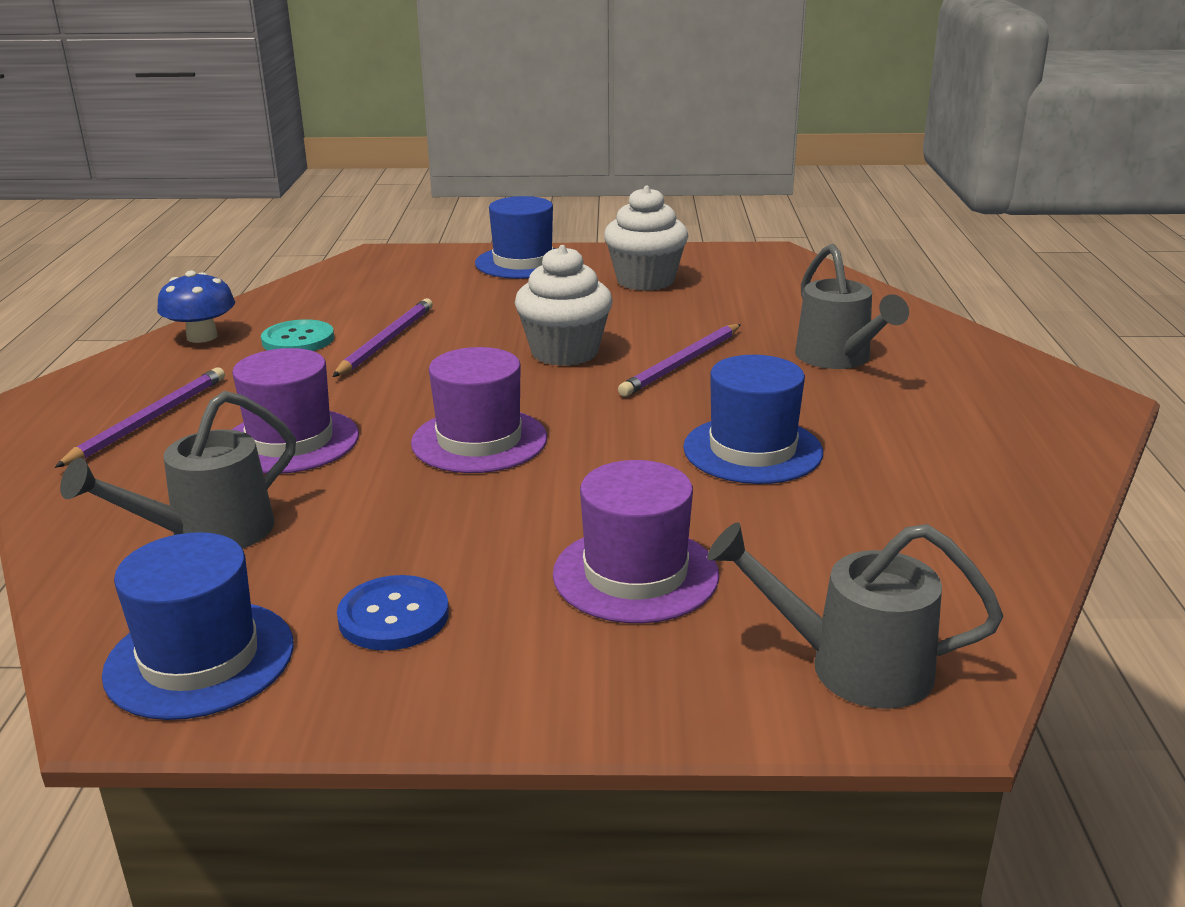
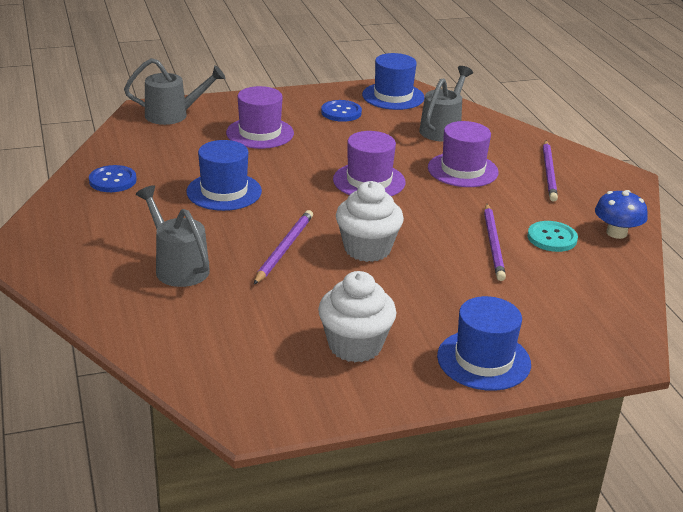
camera: 160 degrees right, 5 degrees up
none -> blue button [89,165,137,192]

